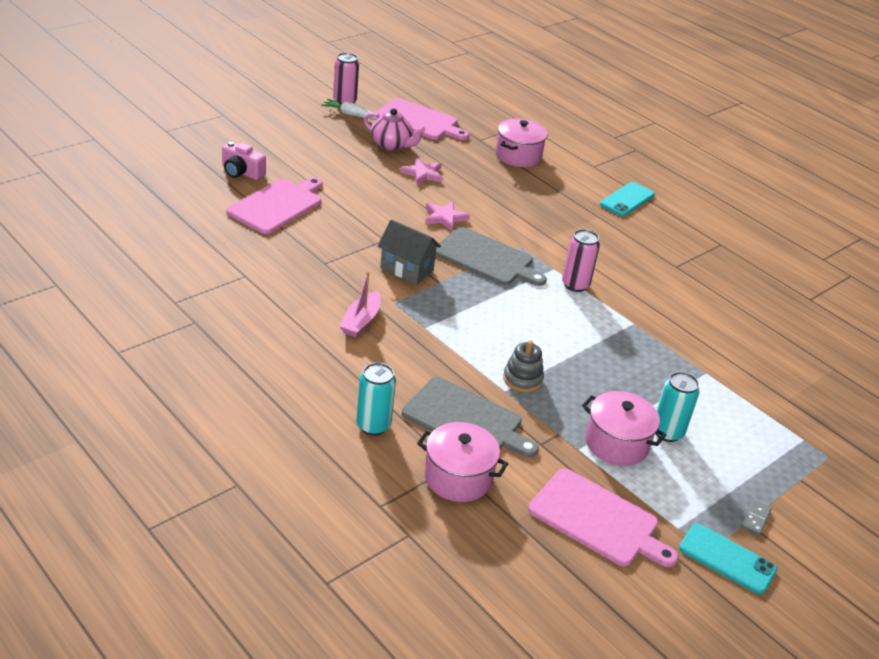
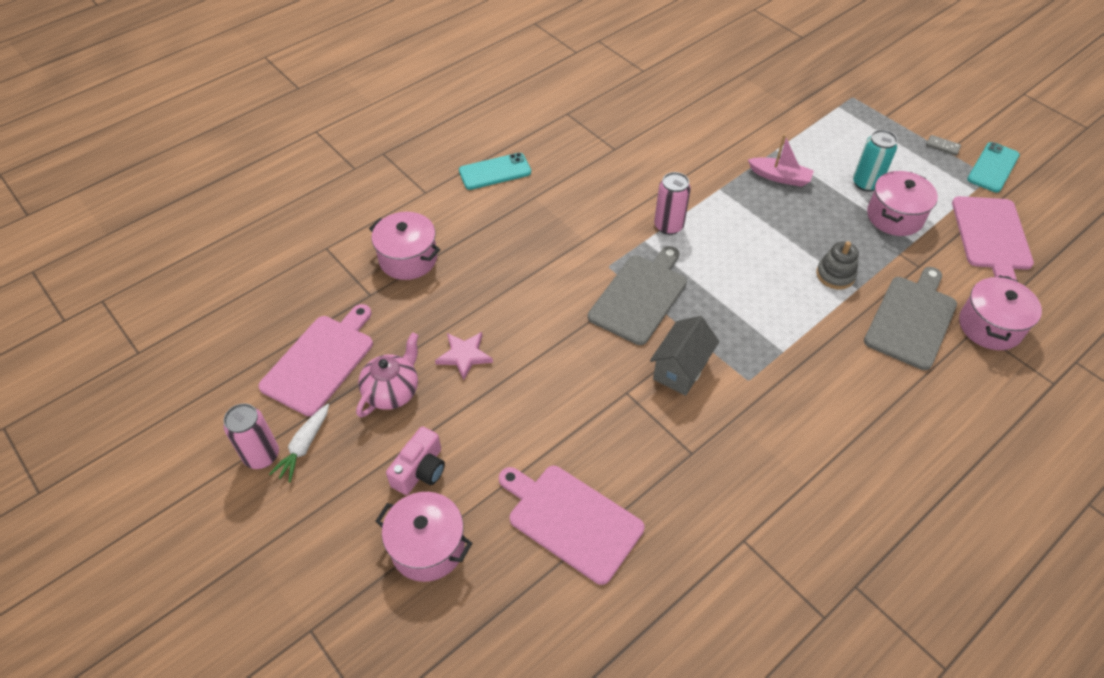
camera: 85 degrees left, 15 degrees up
pink camera [222,142,266,180] -> pink camera moved to [386,426,445,495]
pink boat [339,271,381,337] -> pink boat moved to [748,134,814,187]
turquoise can [356,363,396,436] -> none
pink star [425,201,470,231] -> none
pink cutting board [528,468,678,567] -> pink cutting board turned 150 degrees clockwise [952,196,1034,280]
turquoise phone [600,182,655,216] -> turquoise phone turned 60 degrees counterclockwise [459,153,531,190]
none -> pink pot [376,492,472,582]

